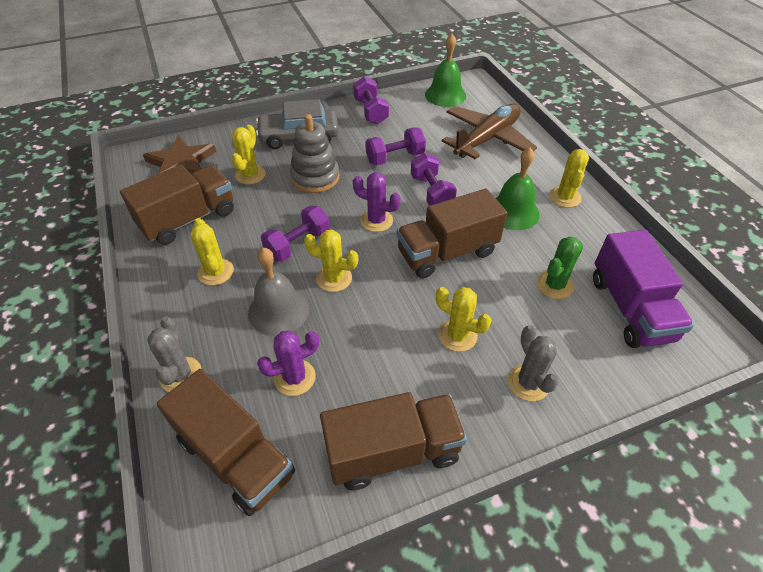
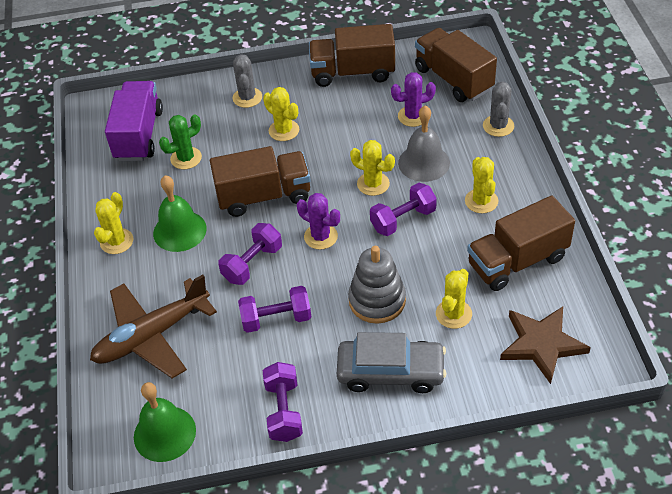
camera: 165 degrees left, 0 degrees up
purple dumbbell [411,152,457,206] -> purple dumbbell turned 45 degrees clockwise [218,223,282,285]

